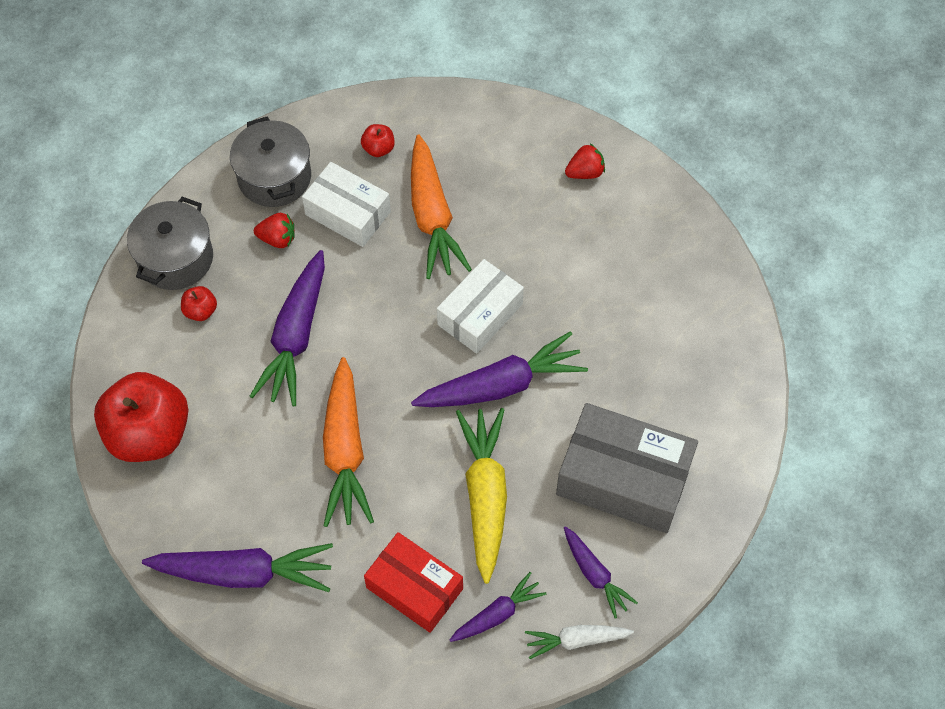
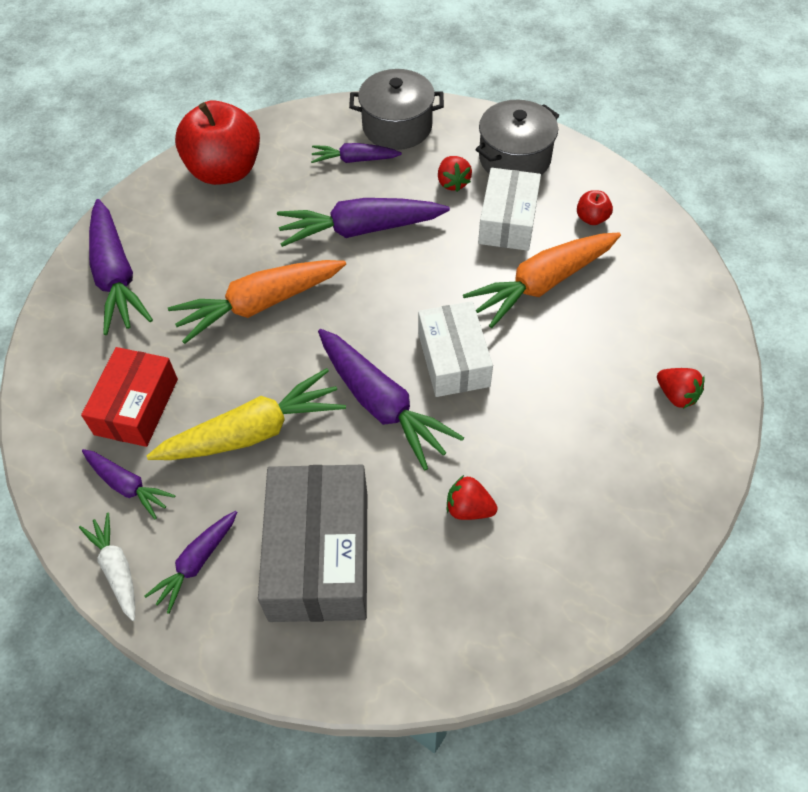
camera: 70 degrees right, 5 degrees down
red apple [181,286,217,321] -> purple carrot [311,143,402,163]
white box [437,259,524,354] -> white box turned 60 degrees clockwise [418,301,493,397]
none -> red strawberry [447,475,498,520]

